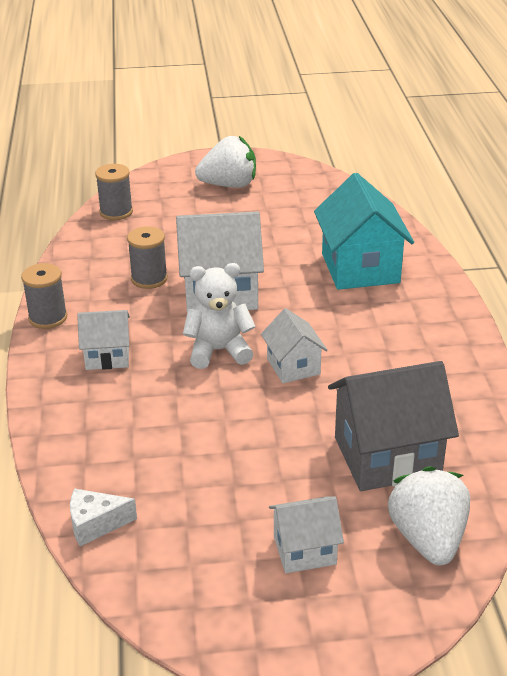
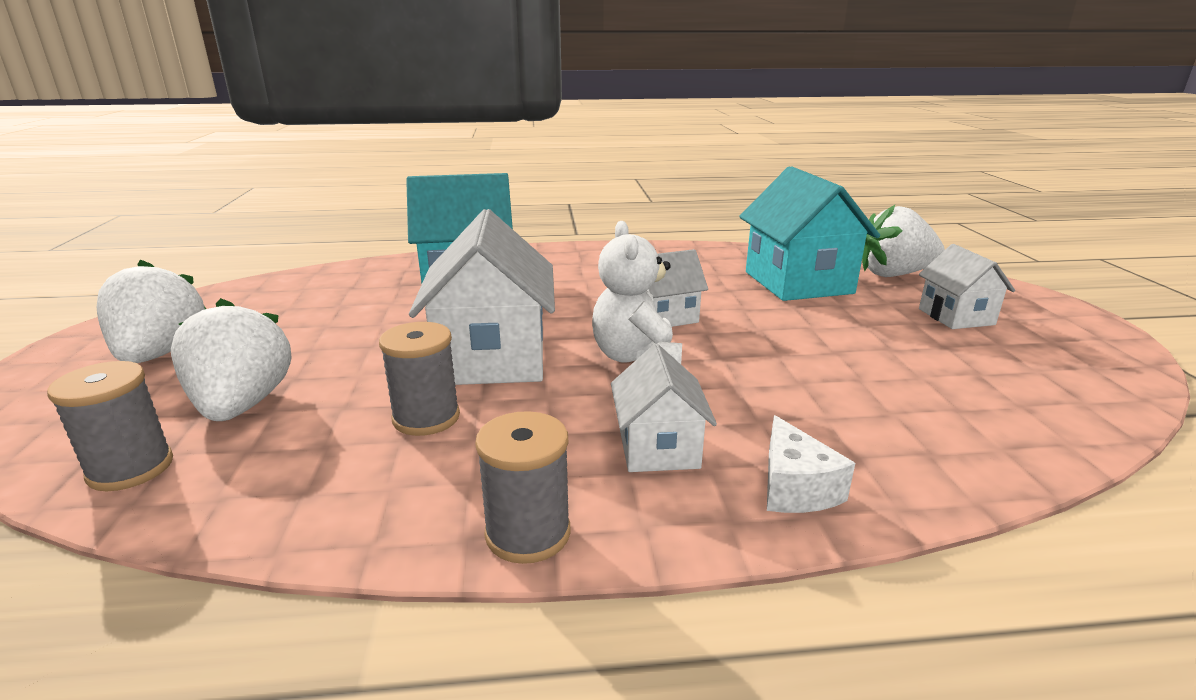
camera: 90 degrees left, 10 degrees down
white cheese [70,488,137,546] -> white cheese moved to [767,415,855,513]
grey house [328,361,459,491] -> turquoise house [739,166,880,301]
none -> white strawberry [171,298,292,421]

